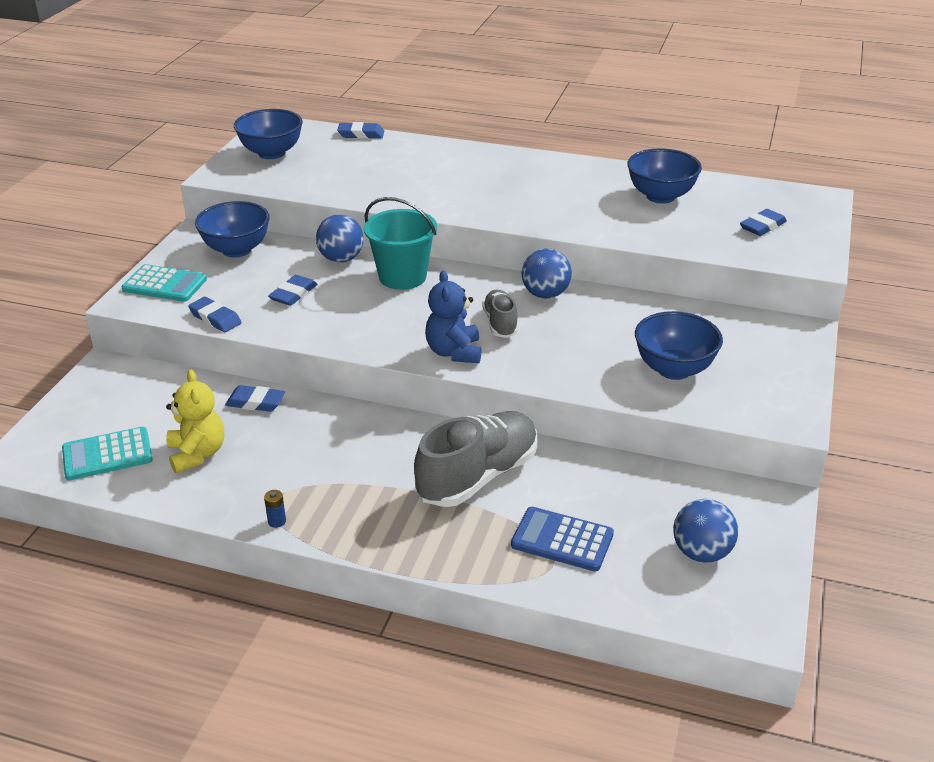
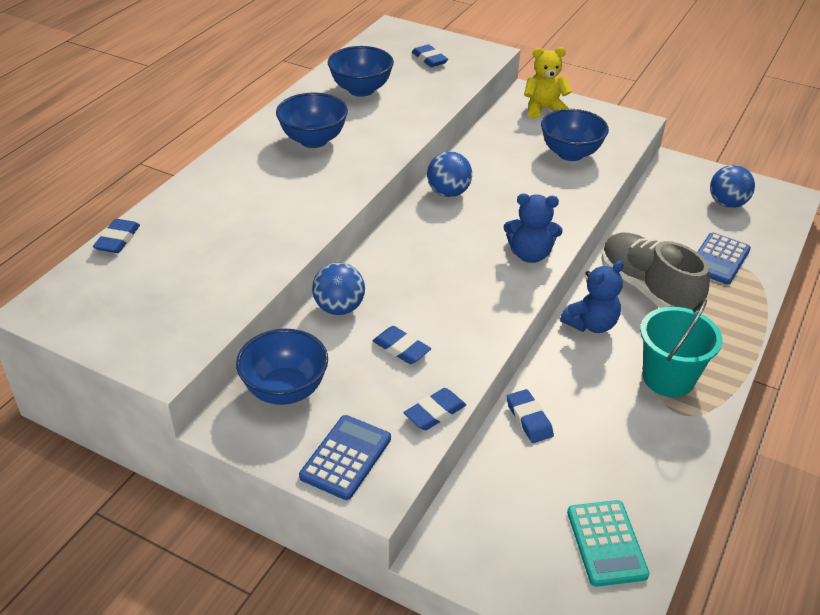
camera: 80 degrees left, 5 degrees up
turquoise calculator [121,264,207,302] -> blue calculator [299,415,391,500]
yellow teddy bear [166,370,224,473] -> yellow teddy bear moved to [524,47,572,119]
blue eraser [225,385,285,412] -> blue eraser turned 45 degrees counterclockwise [506,389,554,443]
blue bowl [234,109,303,159] -> blue bowl moved to [276,93,348,148]
blue battery [264,490,286,528] -> none
turquoise bucket [364,197,437,290] -> turquoise bucket moved to [640,298,722,397]
grey shoe [482,290,518,338] -> none
none -> blue teddy bear [560,260,624,333]

